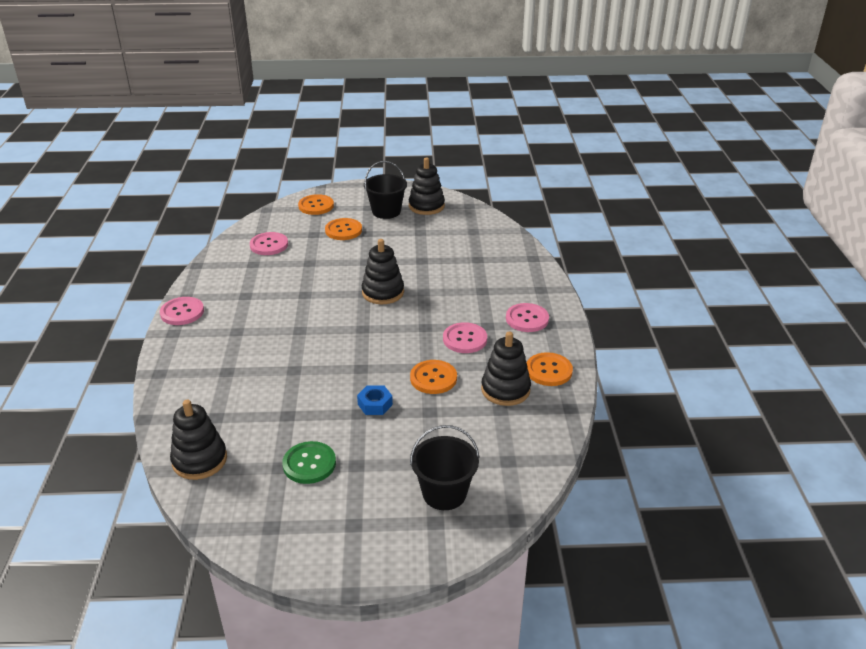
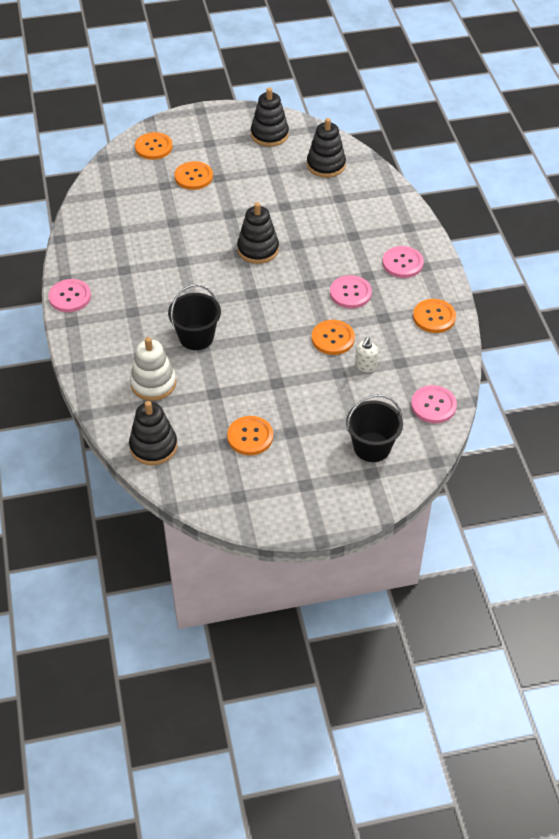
camera: 10 degrees left, 15 degrees up
pink button [250,232,288,255] -> pink button moved to [411,385,457,423]
green button [282,441,336,484] -> orange button [227,416,273,455]
blue nut [357,385,393,415] -> none
black bucket [364,161,407,219] -> black bucket moved to [168,284,221,350]
black stacking toy [481,332,531,406] -> black stacking toy moved to [307,118,346,178]
none -> white stacking toy [130,337,176,401]
none -> white soap dispenser [355,337,378,372]

